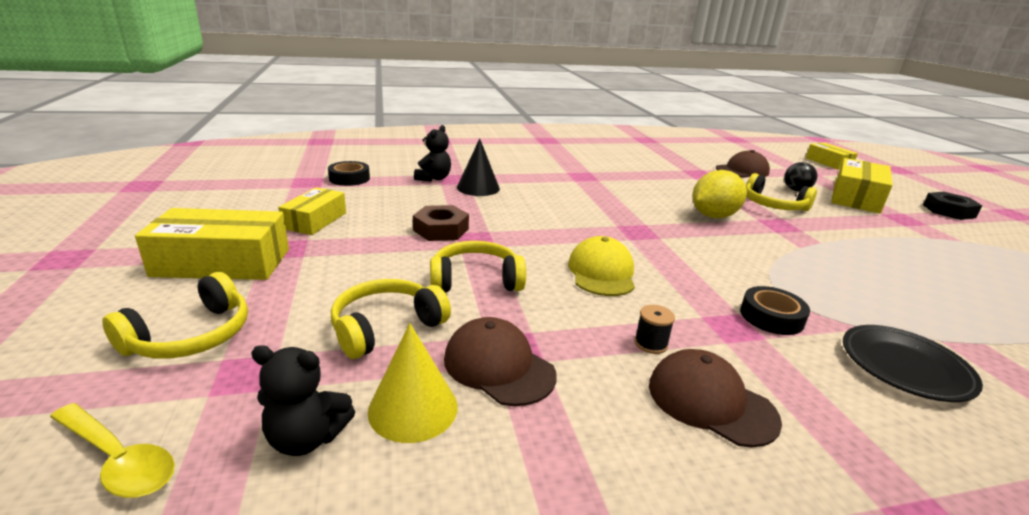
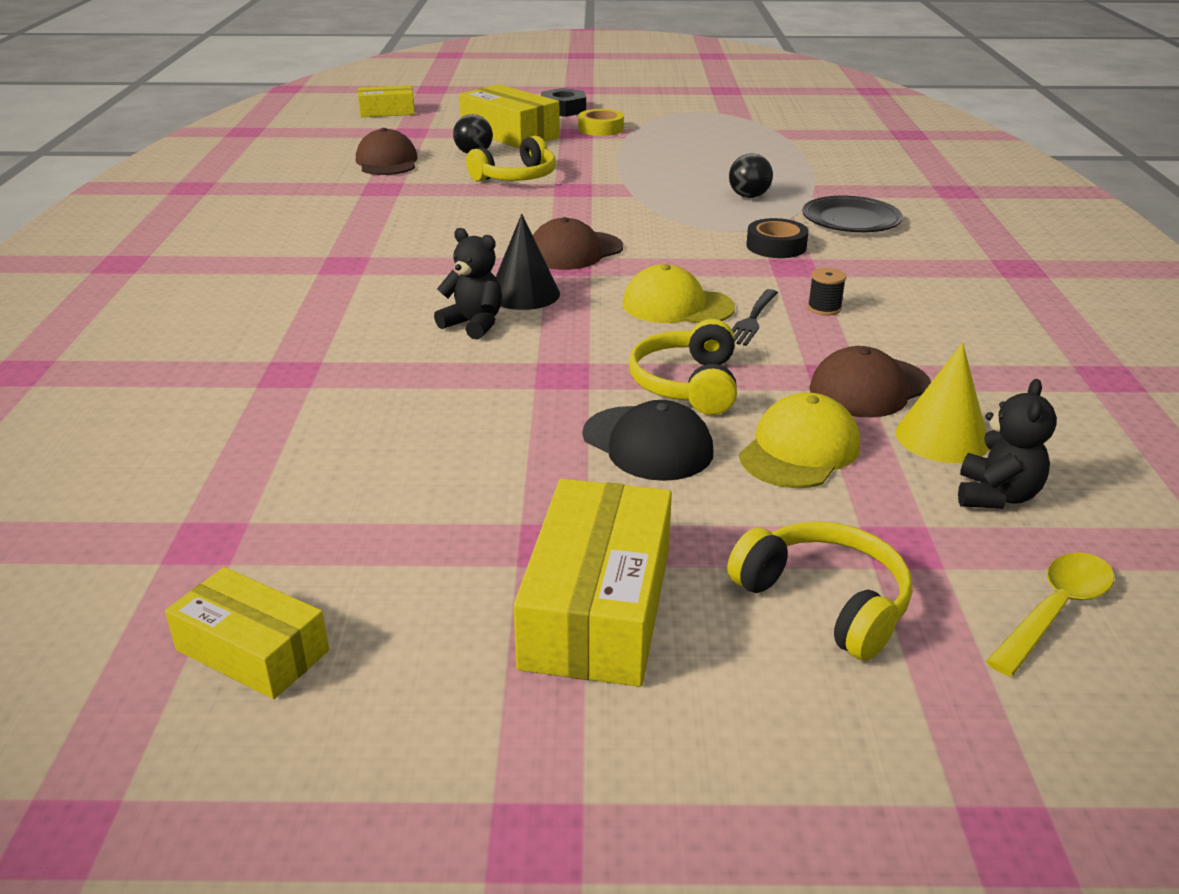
camera: 75 degrees left, 5 degrees up
yellow box [278,187,346,235] -> yellow box moved to [165,567,329,699]
black tape [328,161,370,186] -> none
yellow headphones [331,279,451,359] -> yellow cap [739,392,860,488]
brown nut [413,205,469,241] -> none
black teddy bear [414,125,451,181] -> black teddy bear moved to [434,228,502,340]
black cone [457,138,500,196] -> black cone moved to [496,214,560,310]
brown cap [649,349,782,447] -> brown cap moved to [533,217,623,270]
yellow lemon [693,170,747,218] -> none
none -> yellow tape [578,109,624,136]
none -> black cap [583,400,713,481]
none -> black ball [729,153,773,198]
none -> black fork [732,289,778,346]

